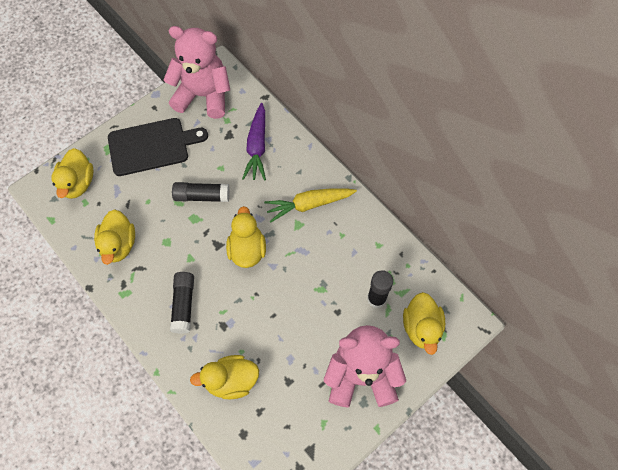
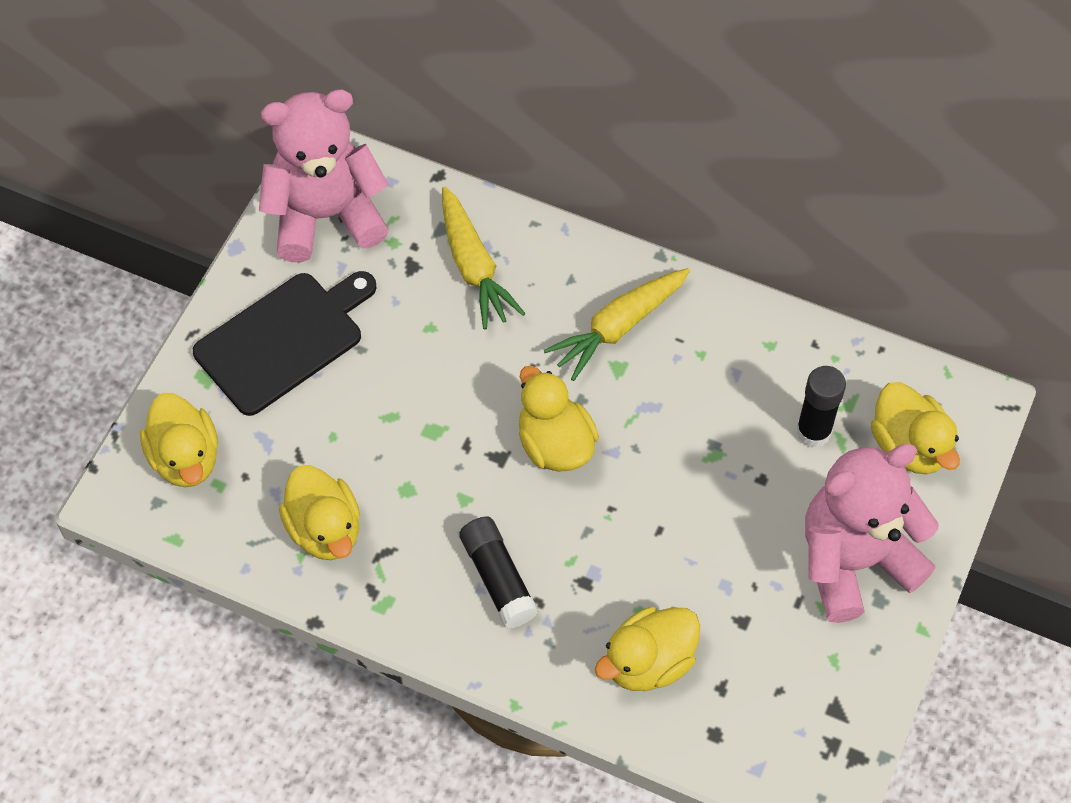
camera: 25 degrees left, 5 degrees down
black glue stick [172,182,230,202] -> none
purple carrot [242,103,266,180] -> yellow carrot [442,186,525,329]

